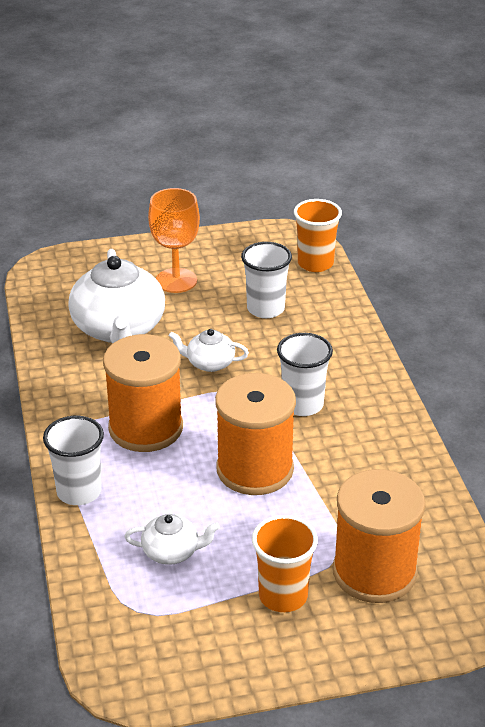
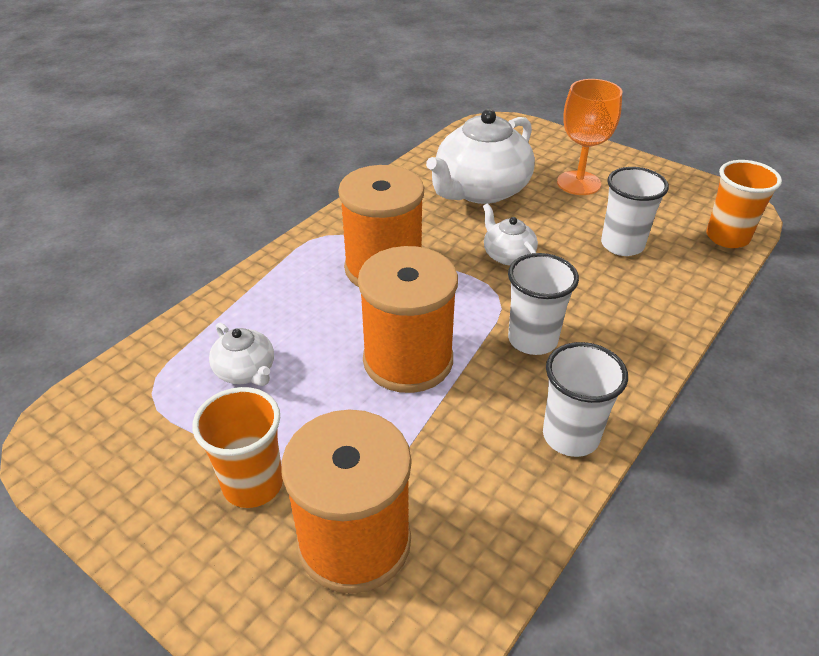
camera: 50 degrees right, 5 degrees up
white cup [43,416,104,505] -> white cup moved to [543,342,628,457]

